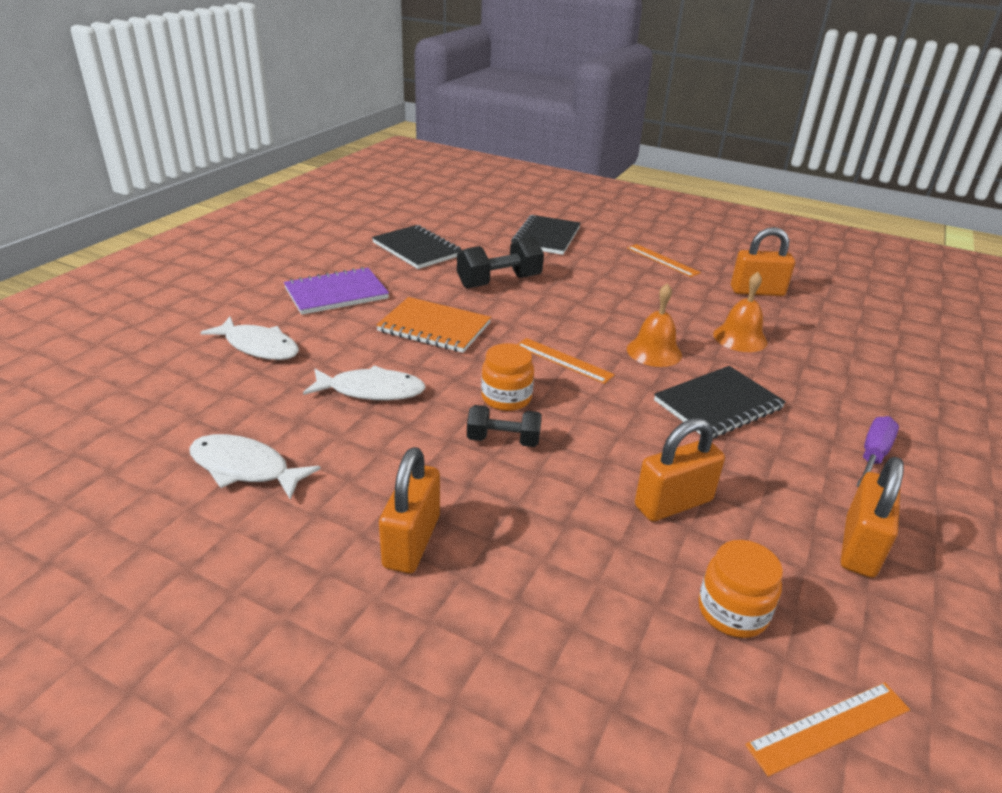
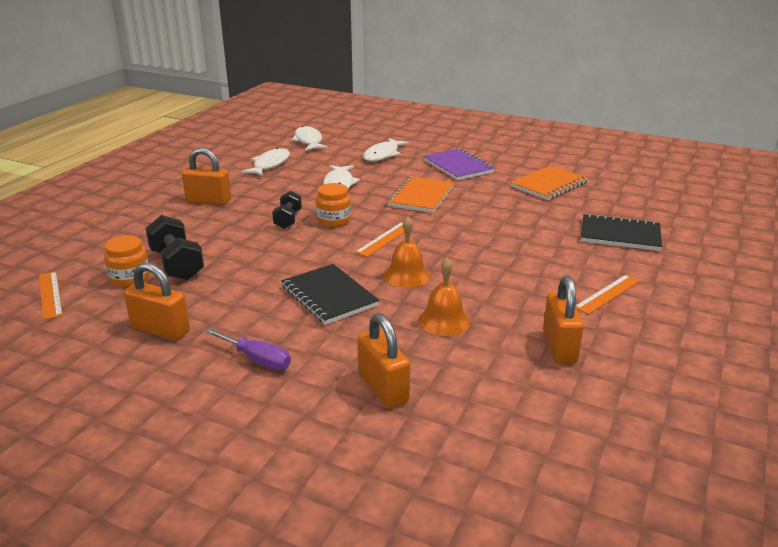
camera: 90 degrees right, 5 degrees down
black notebook [372,225,462,269] -> orange notebook [511,165,588,200]
black dumbbell [457,237,544,289] -> black dumbbell moved to [145,215,204,281]
orange padlock [635,418,725,522] -> orange padlock moved to [357,313,410,408]
none -> white fish [291,126,328,151]

